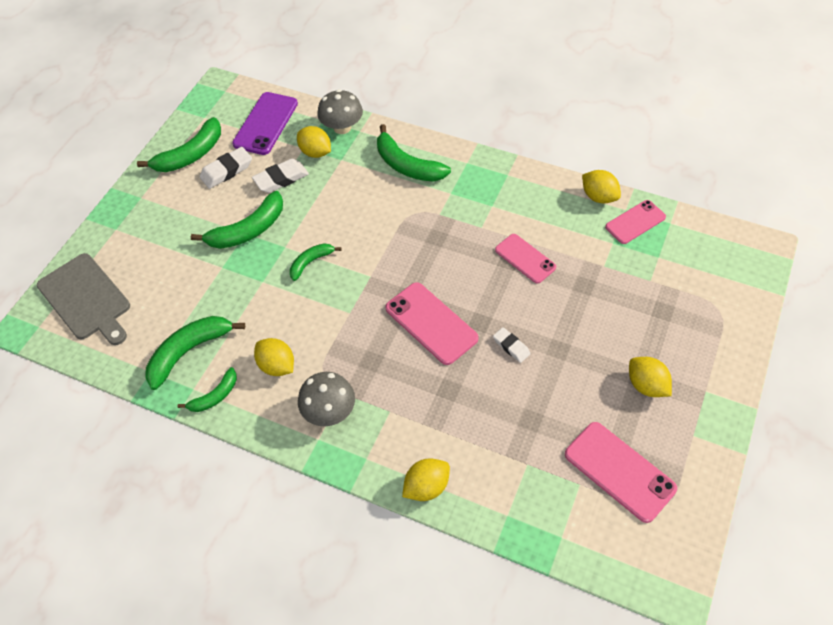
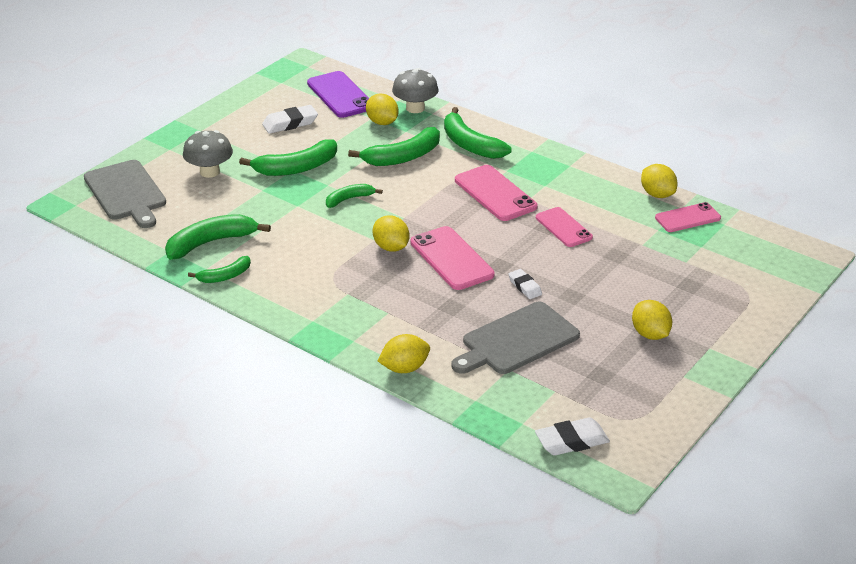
camera: 10 degrees right, 20 degrees down
green banana [137,117,221,172] -> green banana moved to [348,127,440,166]
purple phone [232,92,298,155] -> purple phone turned 60 degrees counterclockwise [307,71,369,118]
white eraser [252,159,309,193] -> white eraser moved to [535,417,610,455]
yellow lemon [254,338,294,376] -> yellow lemon moved to [373,215,409,252]
grey mushroom [298,372,355,426] -> grey mushroom moved to [183,130,233,178]
pink phone [565,422,677,523] -> pink phone moved to [455,165,538,221]
none -> grey cutting board [451,302,580,374]

